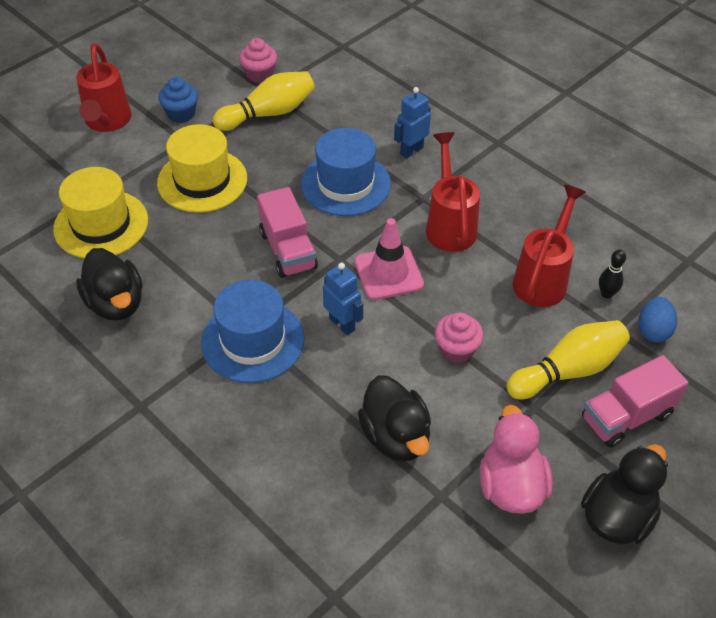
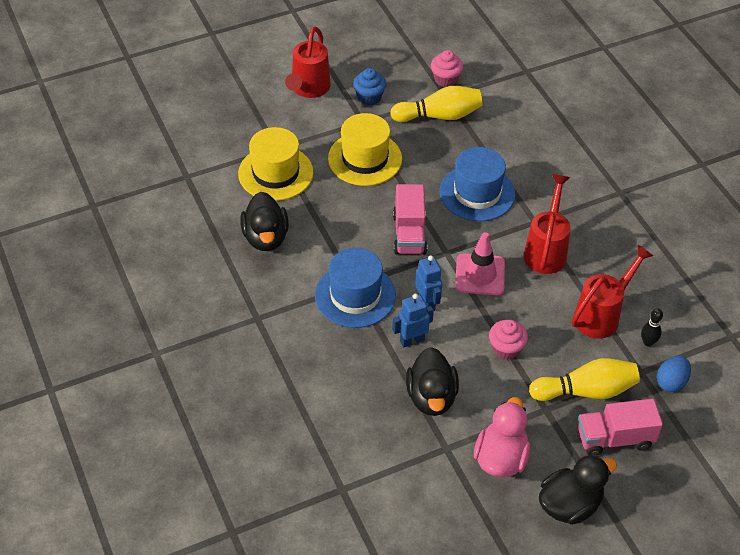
camera: 20 degrees right, 0 degrees up
blue robot [394,87,431,159] -> blue robot moved to [392,294,434,347]

